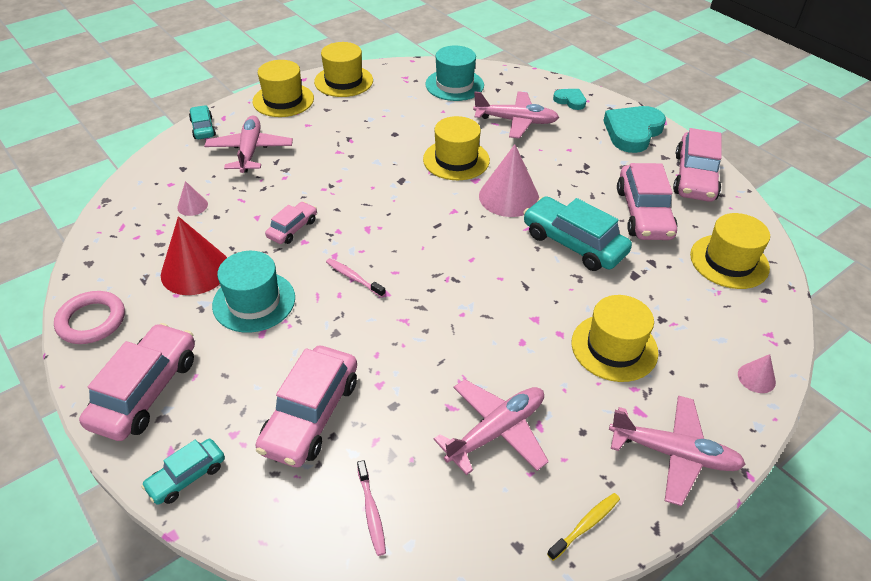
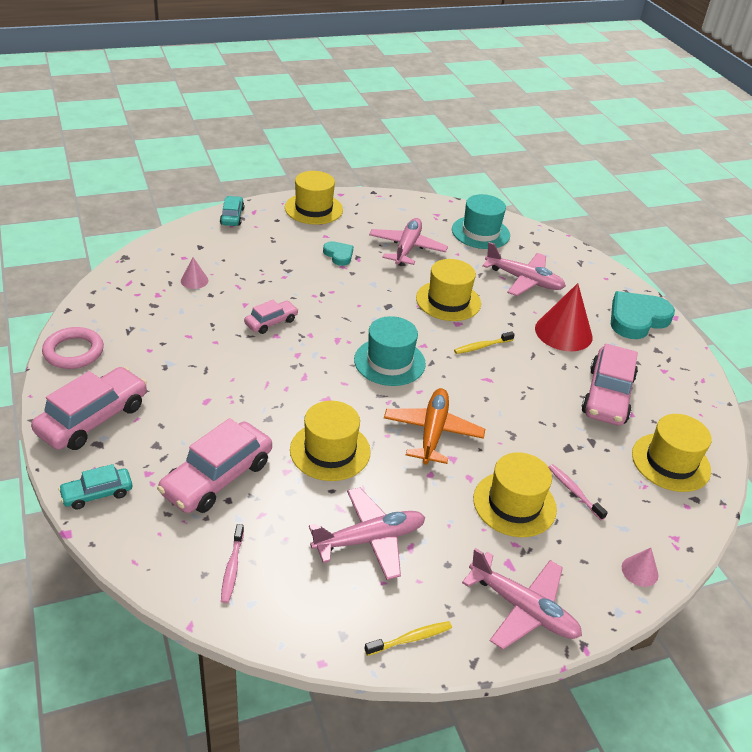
camera: 15 degrees right, 5 degrees down
red cone [161,216,227,295] -> red cone moved to [535,283,593,351]
pink plane [204,116,293,173] -> pink plane moved to [369,218,448,266]
turquoise hat [212,251,295,333] -> turquoise hat moved to [354,316,426,386]
yellow hat [314,42,373,97] -> yellow hat moved to [290,401,371,481]
pink toothbrush [326,258,385,297] -> pink toothbrush moved to [548,464,608,520]
pink cone [479,144,539,217] -> yellow toothbrush [454,331,515,354]
turquoise car [523,196,632,271] -> none
turquoise heart [553,89,586,110] -> turquoise heart moved to [323,241,353,266]
pink car [673,128,722,202] -> none
none -> orange plane [384,388,485,465]

